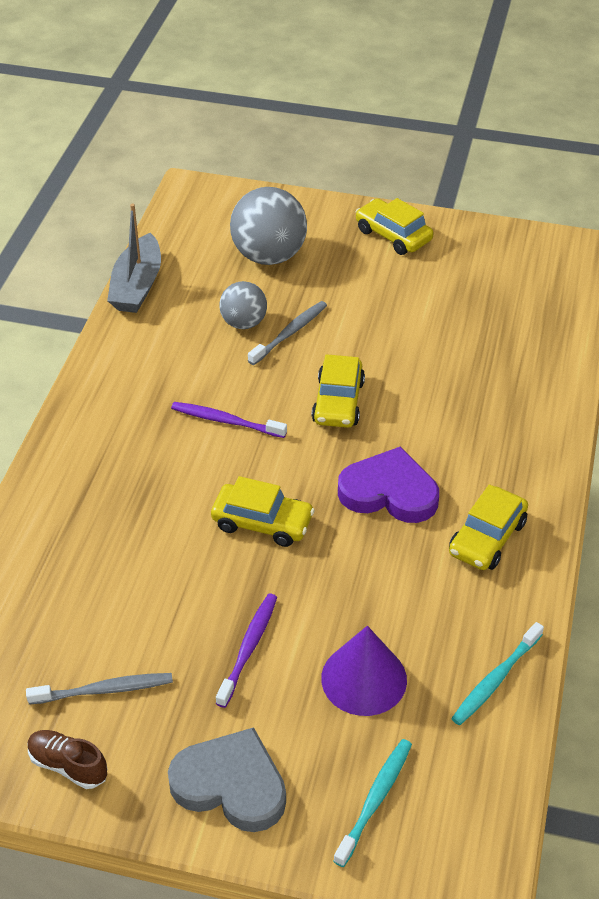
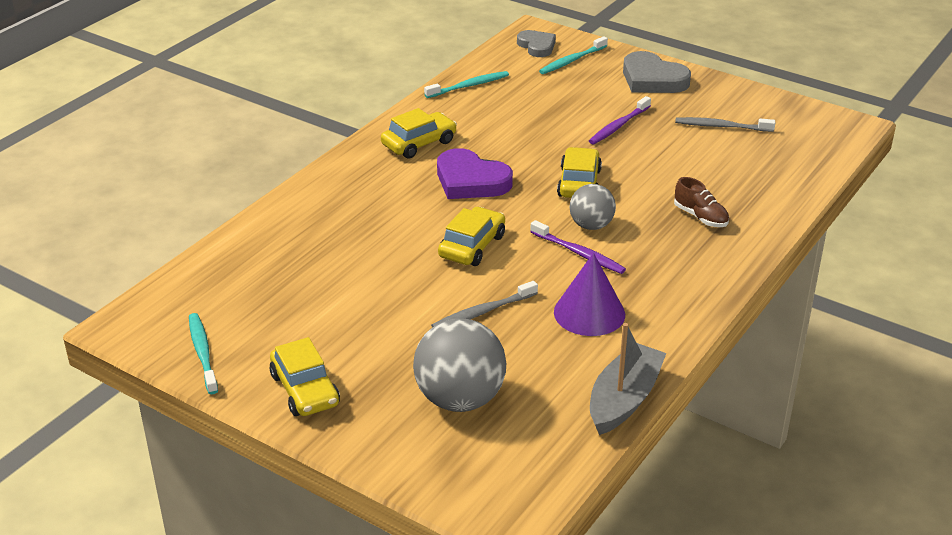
camera: 160 degrees left, 10 degrees down
brown shoe [28,730,107,789] -> brown shoe moved to [674,177,729,227]
yellow car [211,476,315,547] -> yellow car turned 60 degrees clockwise [557,147,602,198]
grey ball [219,281,267,329] -> grey ball moved to [569,184,616,230]
purple cone [321,626,407,716] -> purple cone moved to [554,253,625,336]
none -> turquoise toothbrush [189,313,218,394]
none -> grey heart [517,30,556,57]

